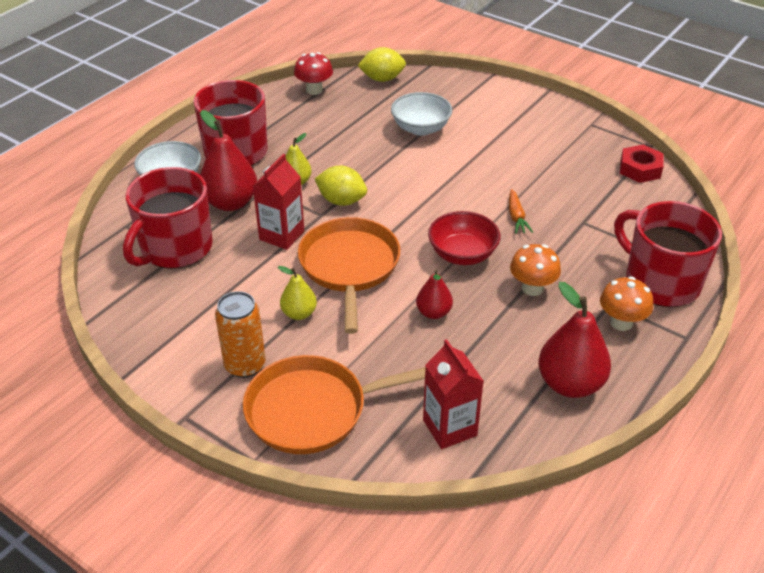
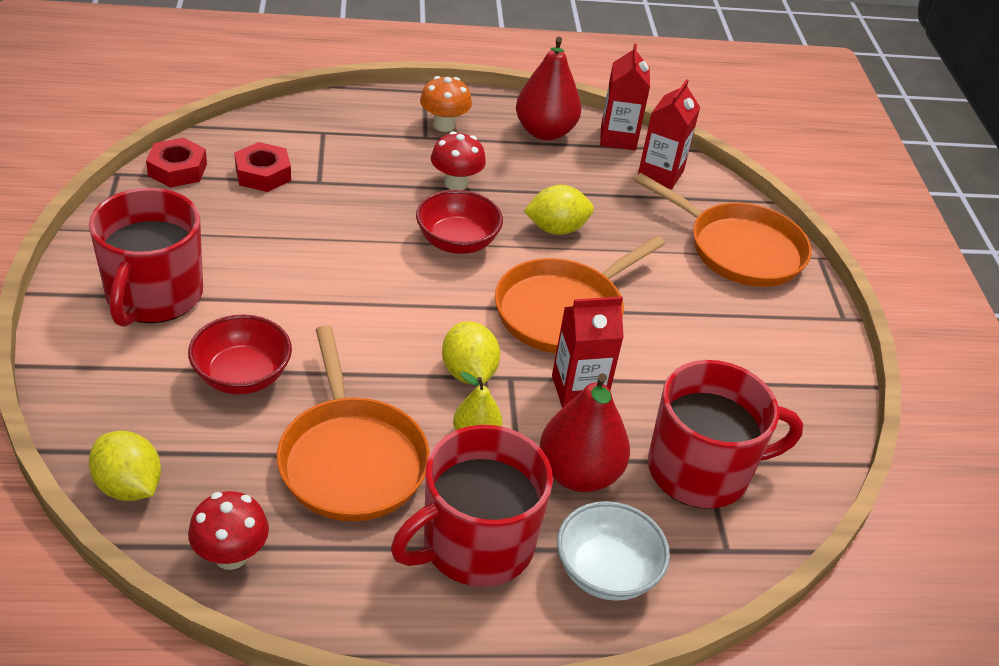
camera: 135 degrees left, 0 degrees up
orange can [215,291,266,378] -> none
yellow pear [278,266,317,320] -> none
white bowl [391,92,452,136] -> red bowl [188,314,292,394]
red pear [416,269,453,319] -> yellow lemon [524,185,594,235]
orange carrot [509,189,533,234] -> none
orange mushroom [510,244,561,296] -> red mushroom [431,131,486,190]
red mug [614,201,722,307] -> red mug moved to [89,188,203,327]
none -> red nut [234,142,291,192]
none -> orange pan [277,325,430,521]
none -> red carton [600,43,650,150]

